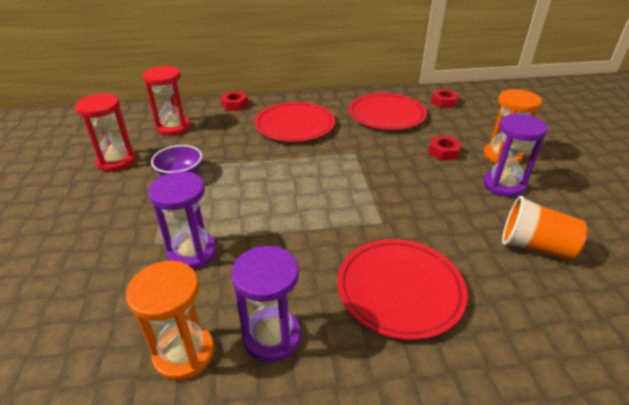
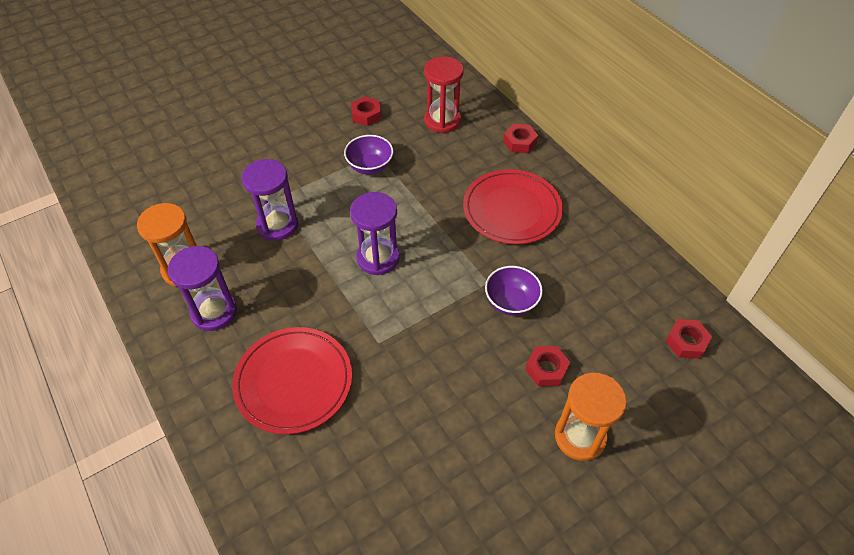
camera: 65 degrees right, 15 degrees up
red hourglass [75,94,136,171] -> red nut [351,96,381,126]
red plate [349,93,427,130] -> none
purple hourglass [483,113,548,197] -> purple hourglass moved to [350,192,400,275]
orange cup [502,196,588,260] -> none
none -> purple bowl [485,266,543,316]

